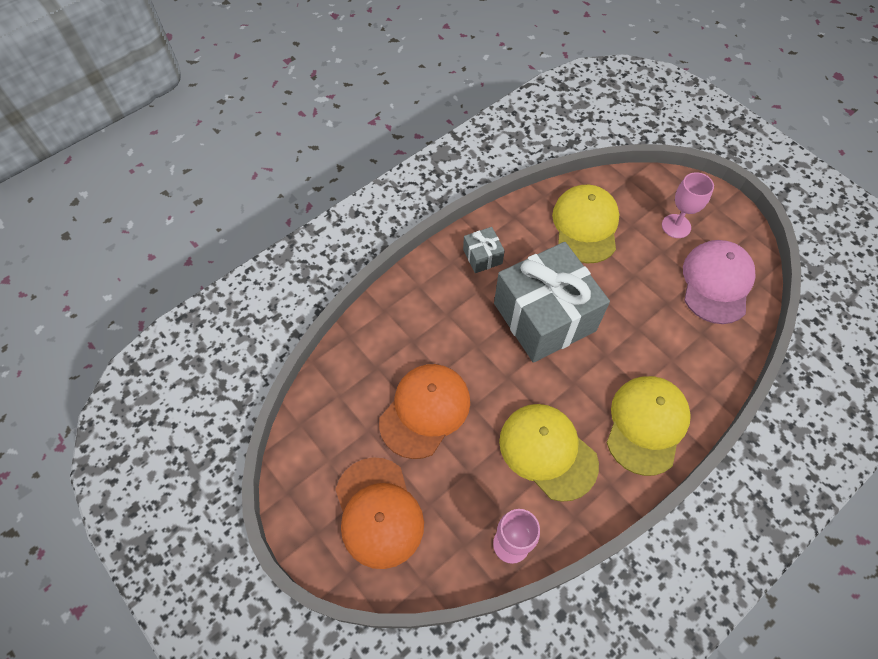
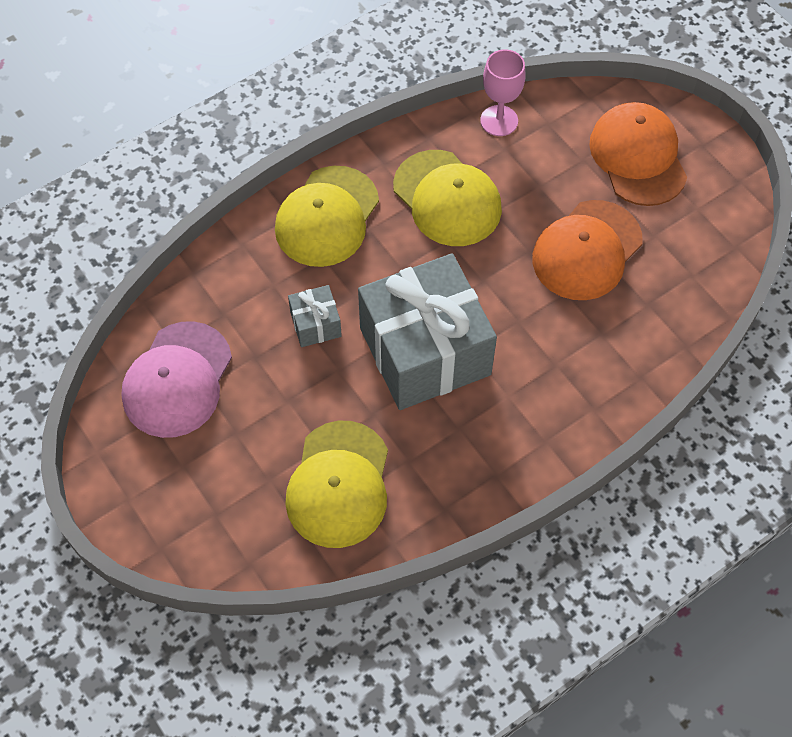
camera: 175 degrees left, 0 degrees up
grey gift [463,227,505,273] -> grey gift moved to [288,285,342,347]
pink goblet [662,172,714,238] -> none

